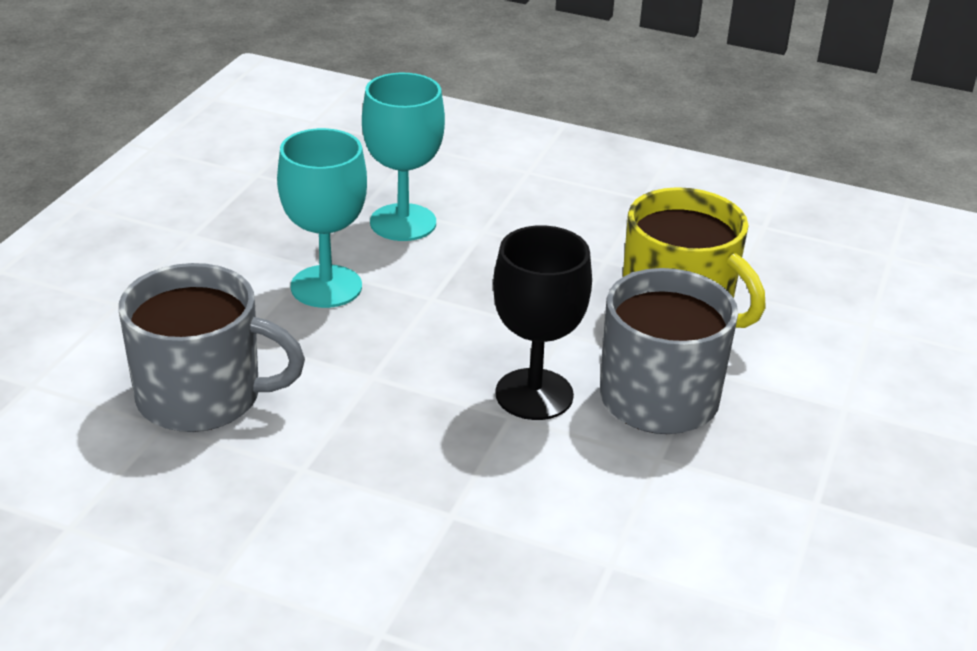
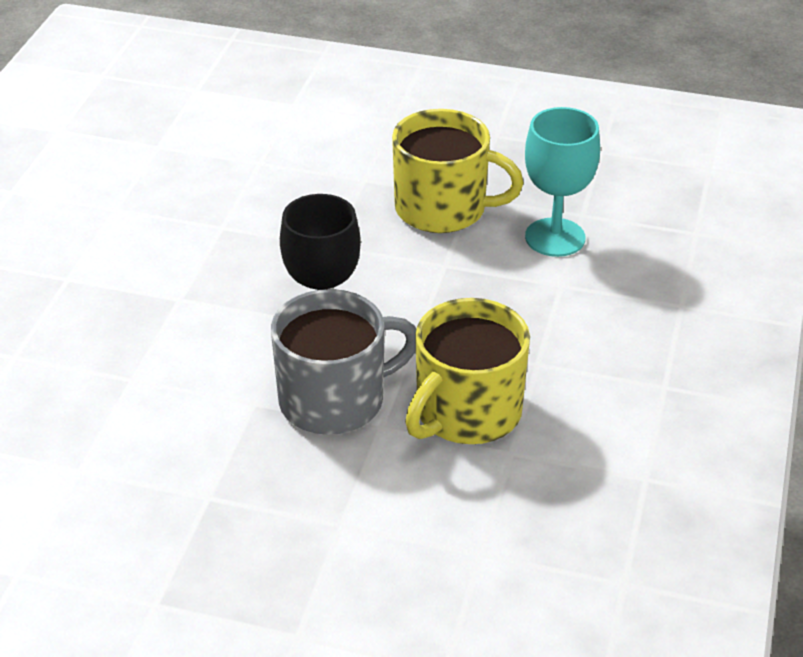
camera: 85 degrees right, 5 degrees up
grey mug [119,263,305,432] -> none
turquoise goblet [277,128,367,308] -> yellow mug [392,109,524,233]

